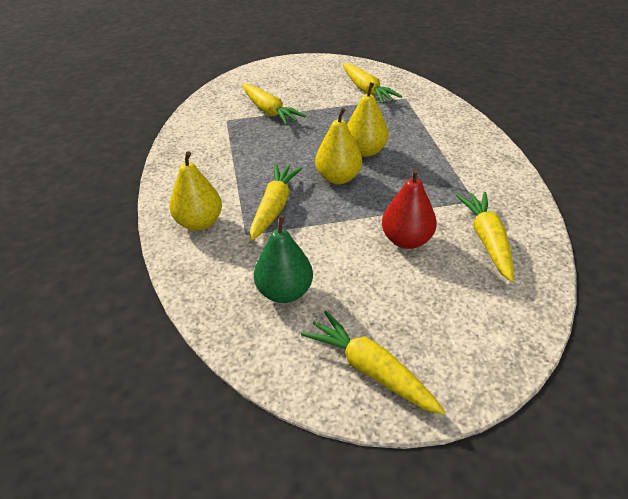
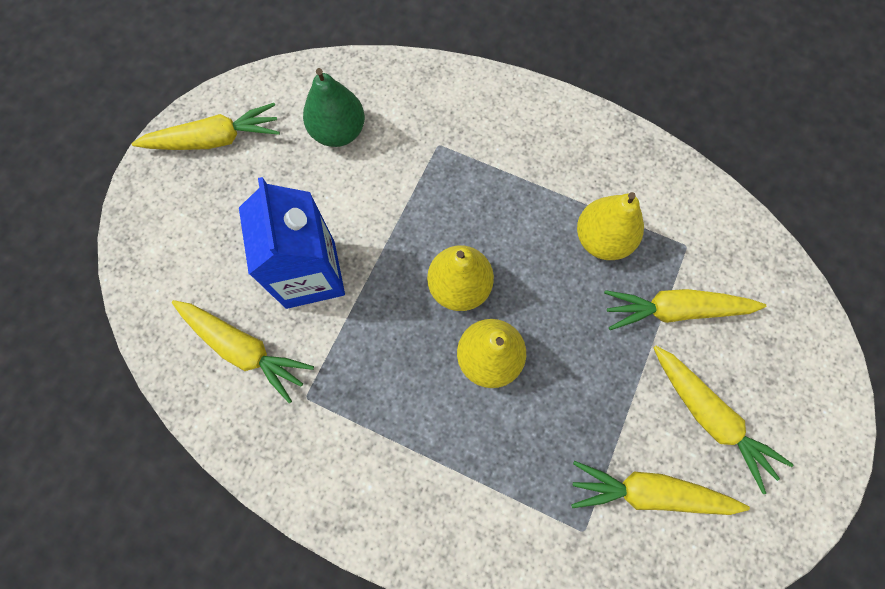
camera: 125 degrees right, 30 degrees up
yellow pear [170,151,222,231] -> yellow pear moved to [577,192,644,260]
yellow carrot [250,164,303,241] -> yellow carrot moved to [653,346,793,494]
red pear [382,169,437,249] -> blue carton [239,177,345,309]

